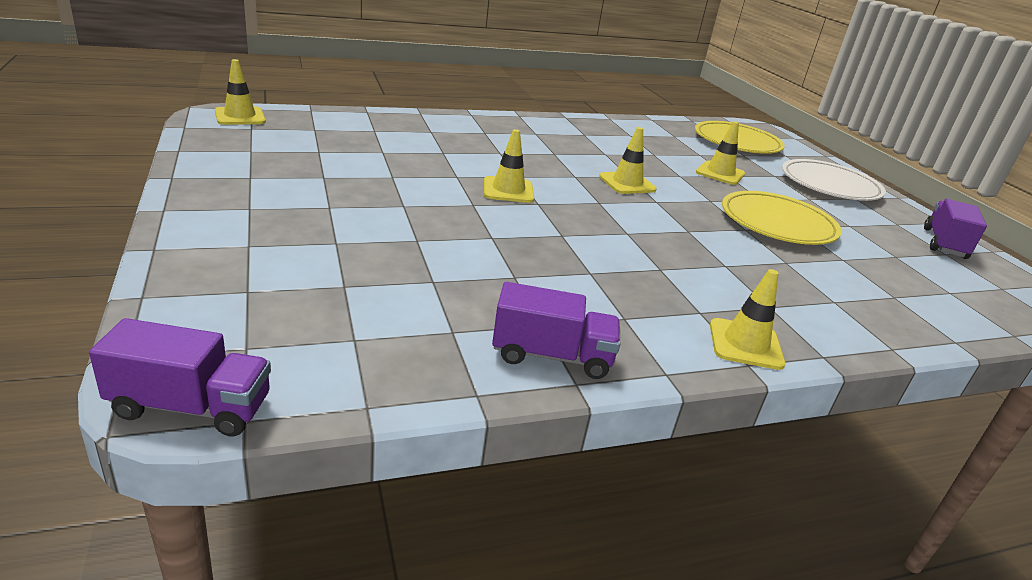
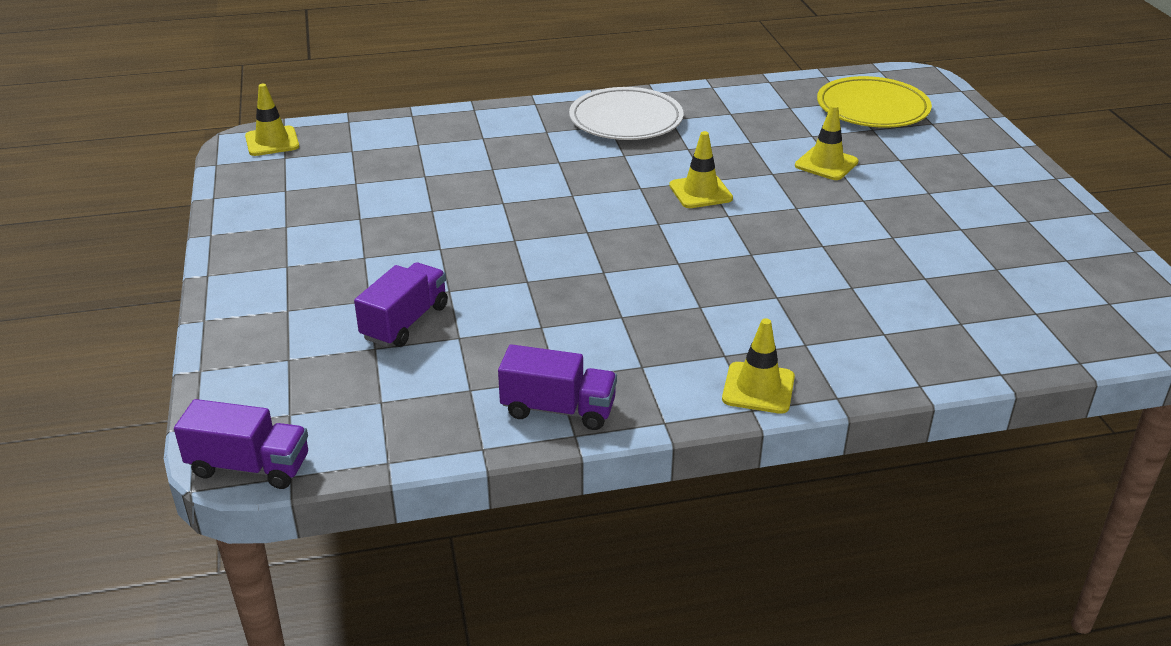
camera: 10 degrees right, 5 degrees up
yellow traffic cone [484,129,534,203] -> none
yellow plate [722,191,842,245] -> none
white plate [782,159,886,201] -> white plate moved to [569,87,683,140]
purple truck [924,199,987,259] -> purple truck moved to [354,262,448,347]

